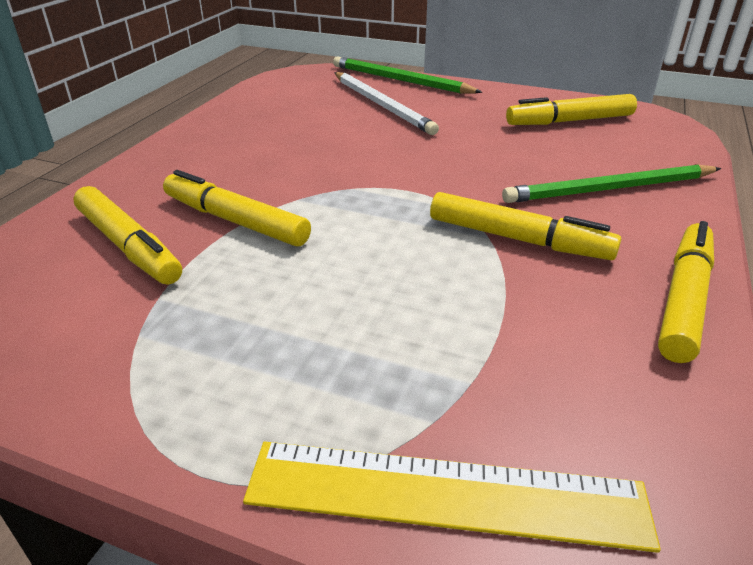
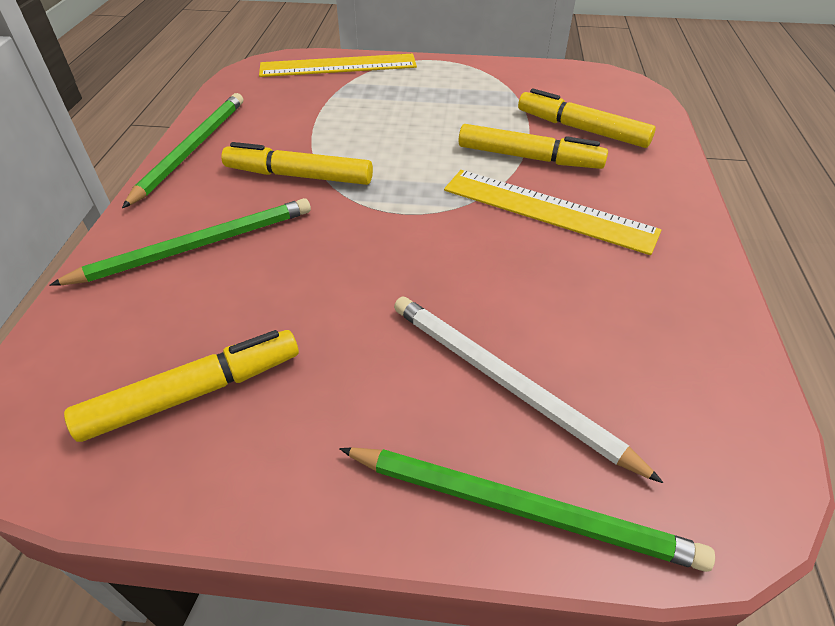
camera: 165 degrees right, 10 degrees up
yellow marker [658,221,714,363] -> green pencil [122,93,243,208]
none -> yellow ruler [444,170,661,255]

